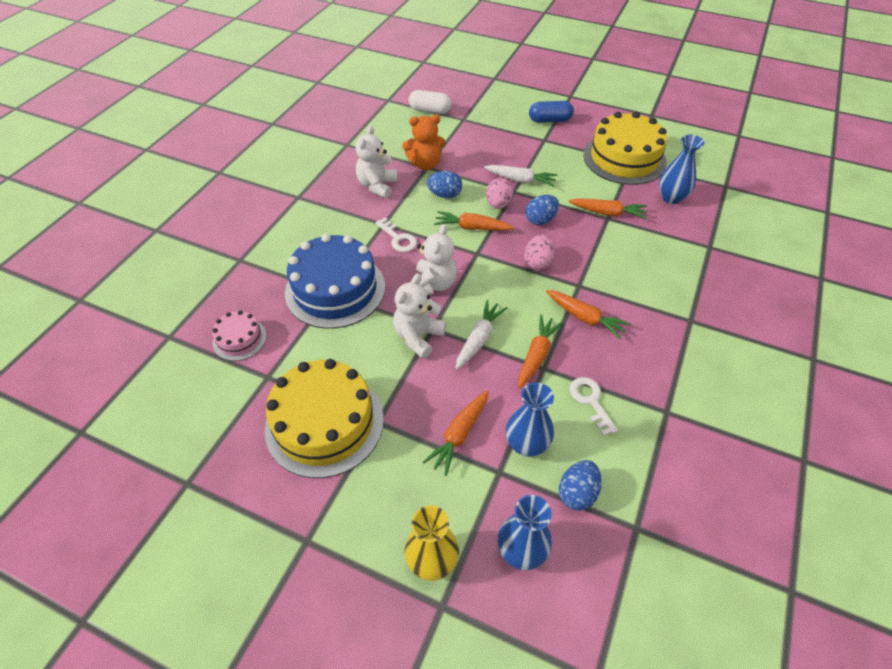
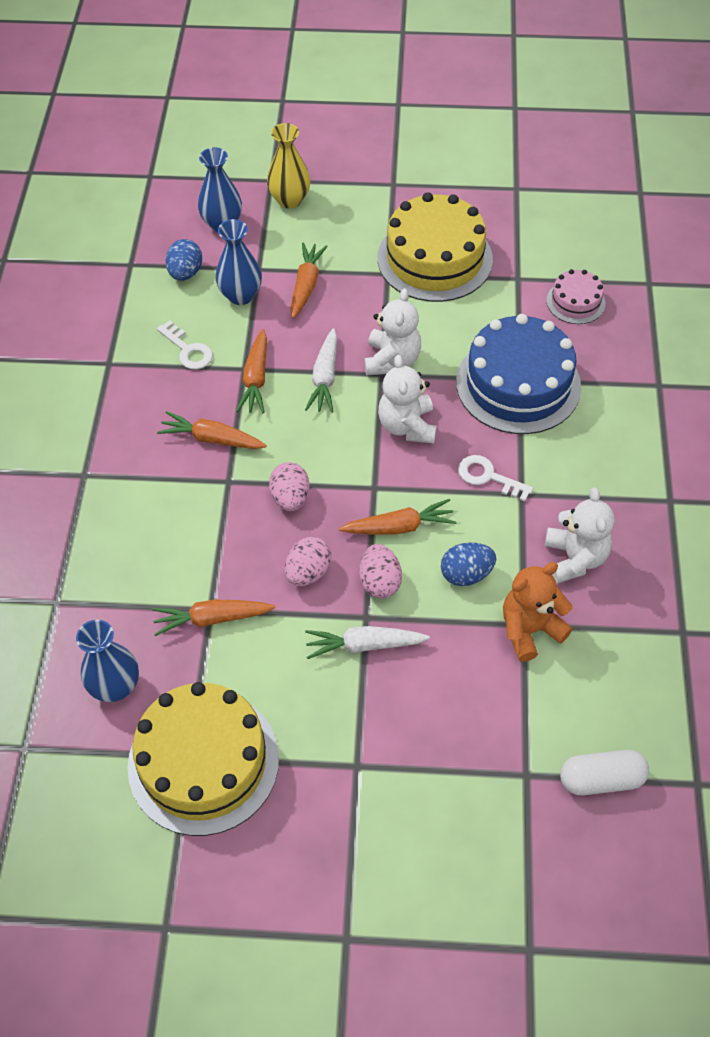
camera: 160 degrees right, 5 degrees up
blue egg [526,195,559,225] -> pink egg [285,537,332,586]
blue capsule [529,101,574,123] -> none

